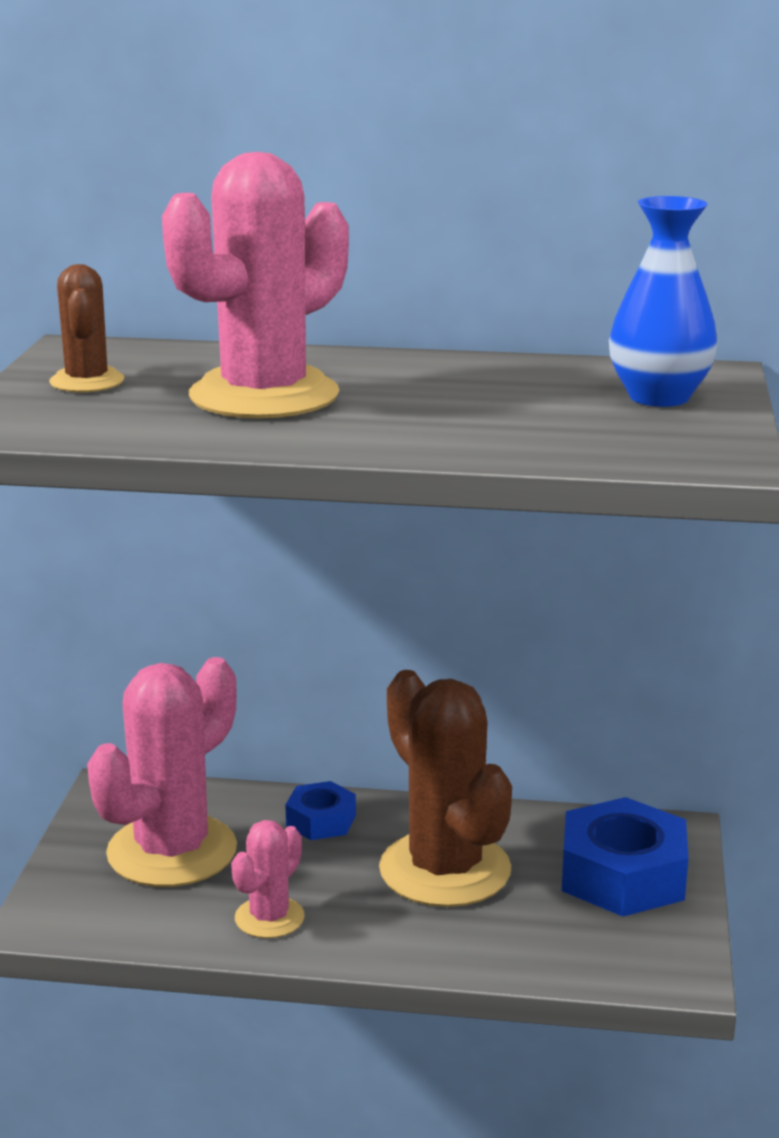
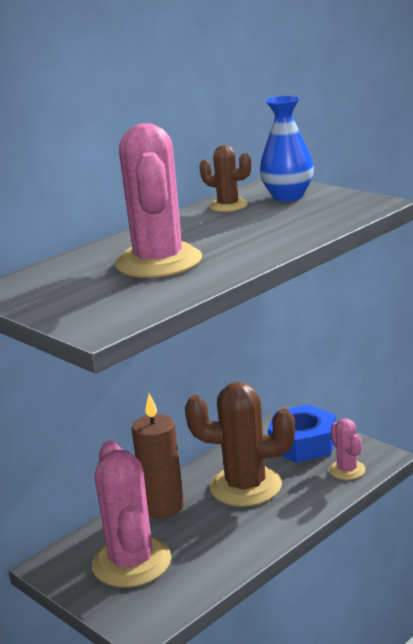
camera: 50 degrees left, 0 degrees up
brown cactus [49,264,124,392] -> brown cactus moved to [199,145,251,212]
pink cactus [231,820,305,938] -> pink cactus moved to [329,418,366,480]
blue nut [285,781,356,840] -> brown candle [131,394,184,518]

